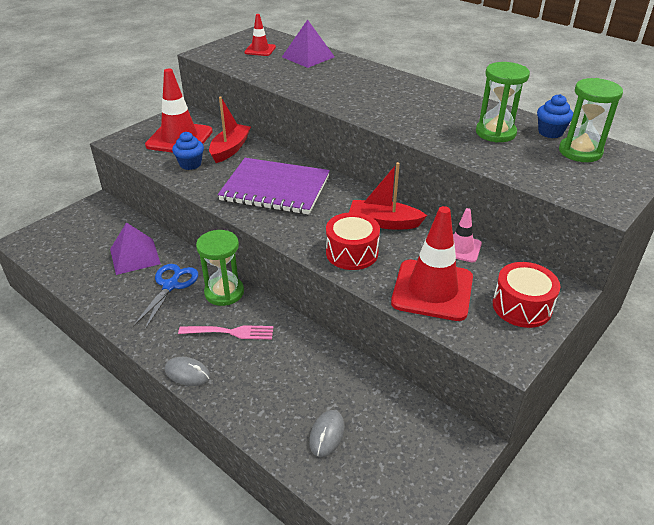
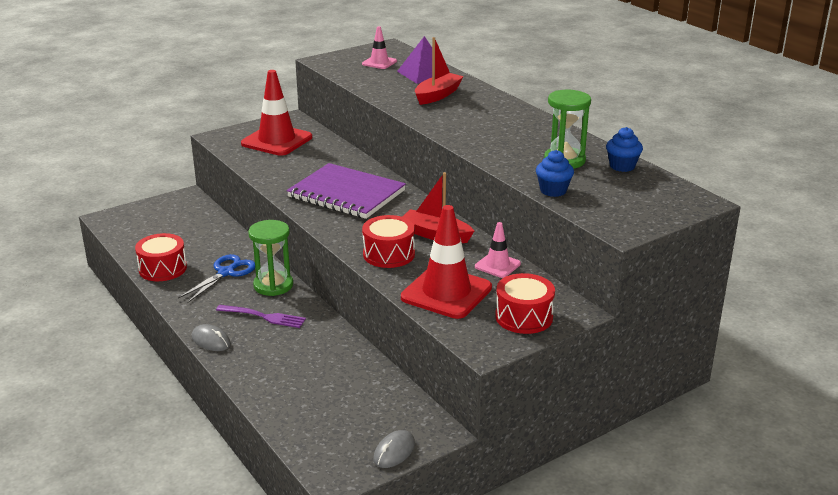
camera: 15 degrees right, 10 degrees down
purple pyramid [110,222,161,275] -> none
blue cupcake [172,132,204,170] -> blue cupcake moved to [536,150,574,197]
pink fork [178,325,273,339] -> purple fork [216,305,306,328]
red boat [209,97,251,163] -> red boat moved to [415,37,464,105]
red traffic cone [244,14,276,56] -> pink traffic cone [362,26,397,69]
grey mouse [309,410,345,457] -> grey mouse moved to [373,430,415,468]
green hourglass [559,78,623,162] -> none
none -> red drum [135,233,187,281]

